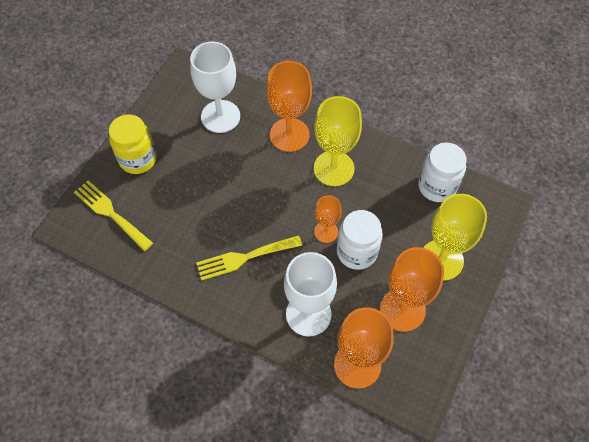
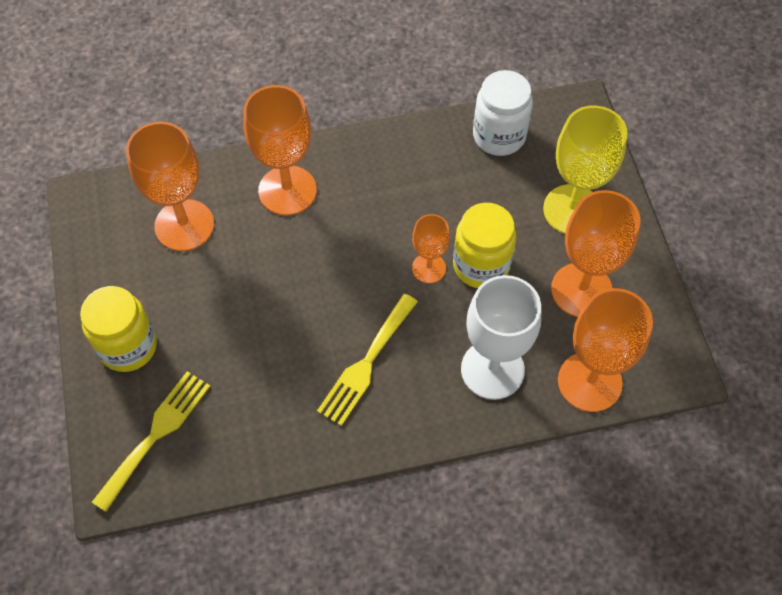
camera: 40 degrees left, 0 degrees up
yellow fork [74,180,153,251] -> yellow fork turned 120 degrees clockwise [92,371,210,512]
white goblet [190,42,240,133] -> orange goblet [126,122,214,251]
yellow goblet [314,96,362,186] -> none
white jar [337,210,383,270] -> yellow jar [453,203,516,288]

